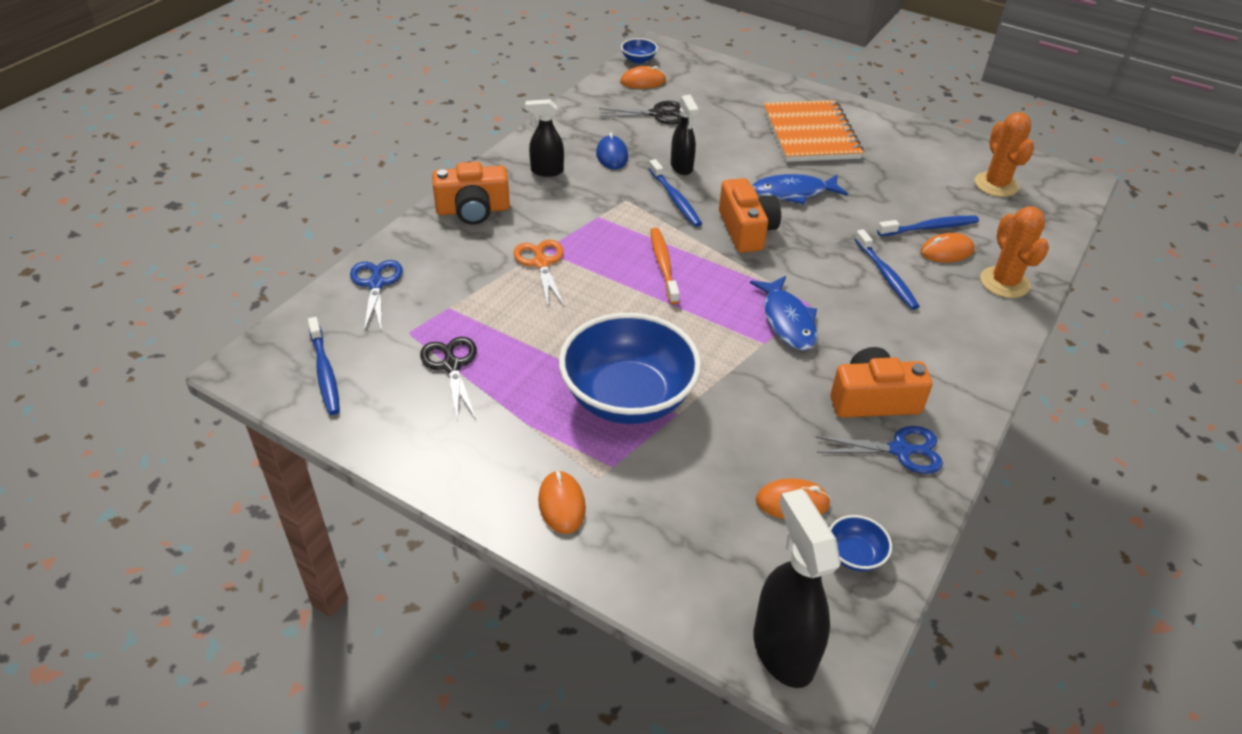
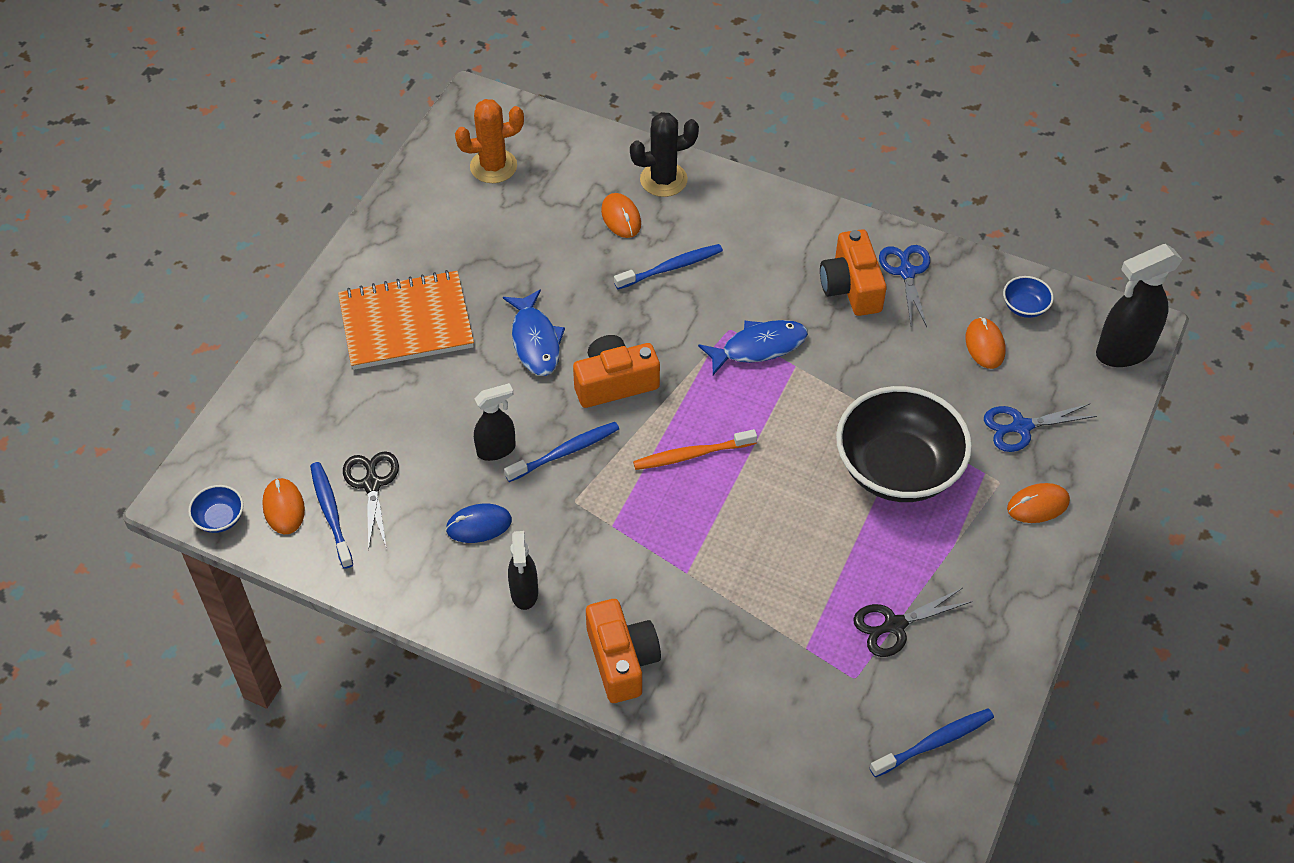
camera: 95 degrees left, 10 degrees up
blue scissors [350,260,403,332] -> blue scissors moved to [984,404,1097,452]
orange scissors [513,240,564,306] -> none
blue bowl [559,313,701,424] -> black bowl [836,386,972,502]
blue toothbrush [877,216,979,236] -> blue toothbrush moved to [310,462,353,569]
orange cactus [980,206,1049,298] -> black cactus [630,112,699,197]

